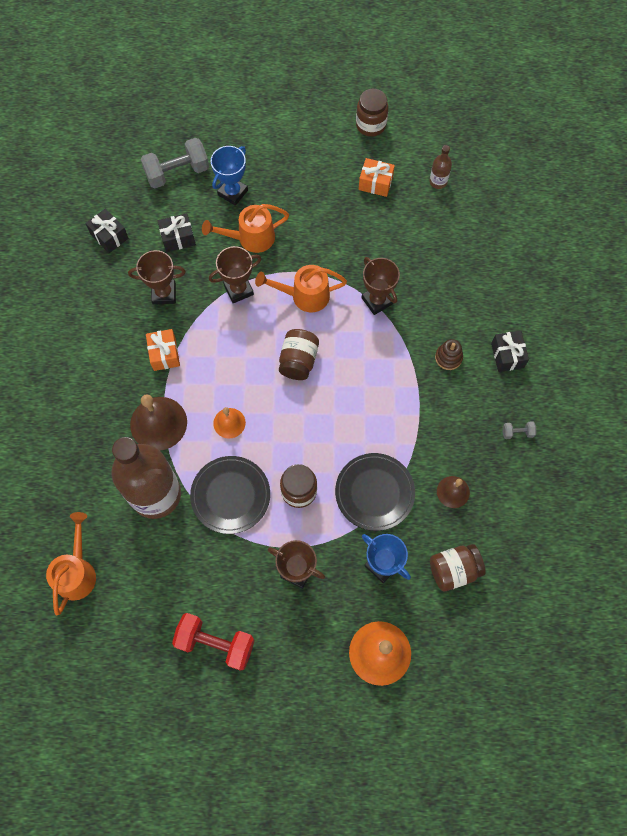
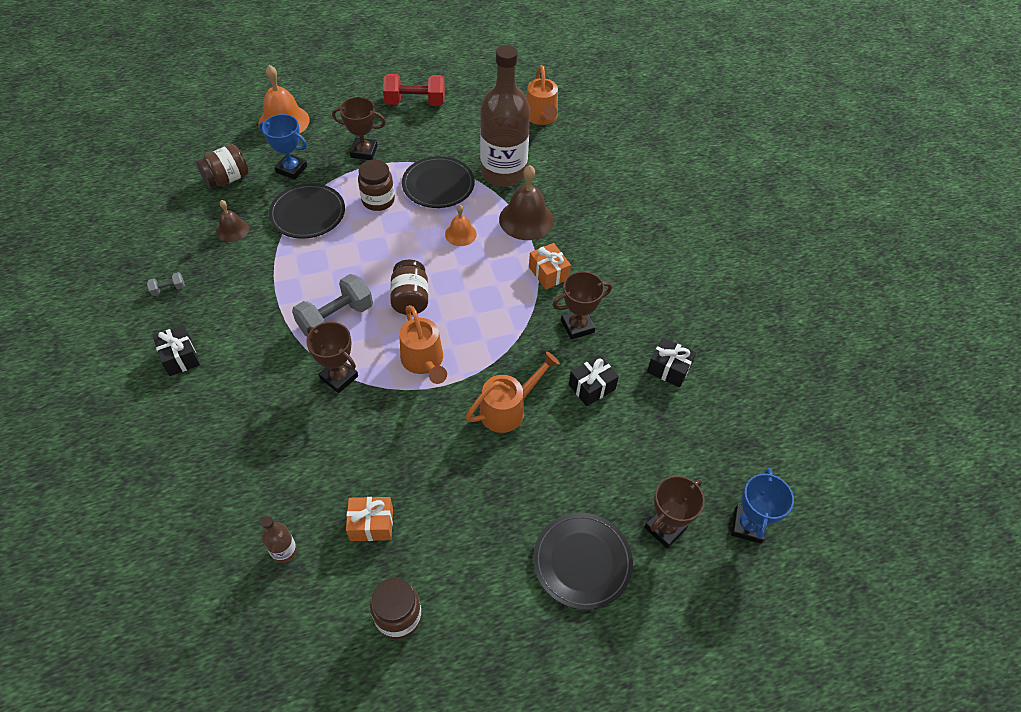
camera: 160 degrees right, 15 degrees down
grey dumbbell [141,138,209,188] -> grey dumbbell moved to [292,274,373,337]
brown trophy [209,246,261,303] -> brown trophy moved to [644,476,705,548]
blue trophy [211,146,248,206] -> blue trophy moved to [731,468,794,544]
orange watering can [255,265,347,312] -> orange watering can turned 90 degrees clockwise [400,305,447,384]
brown stacking toy [435,339,463,370] -> none
none -> black plate [533,512,633,610]

